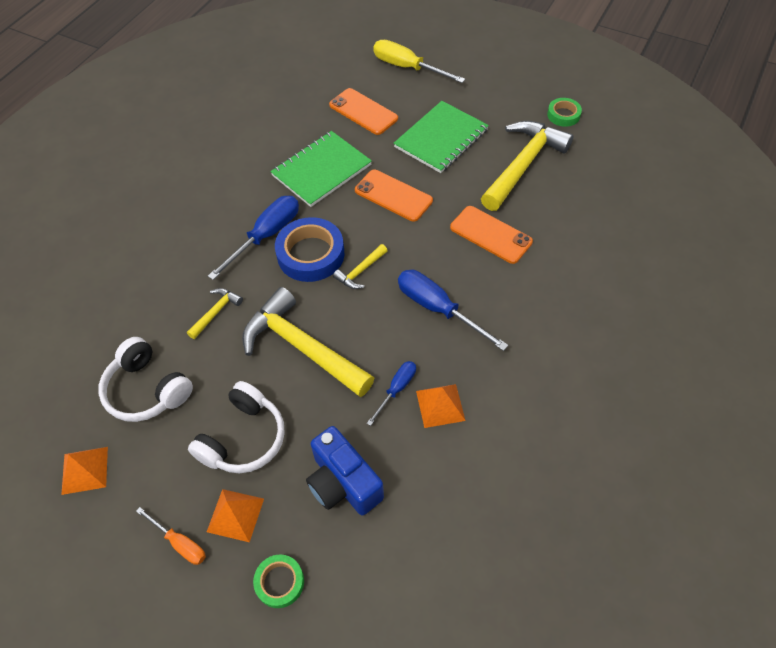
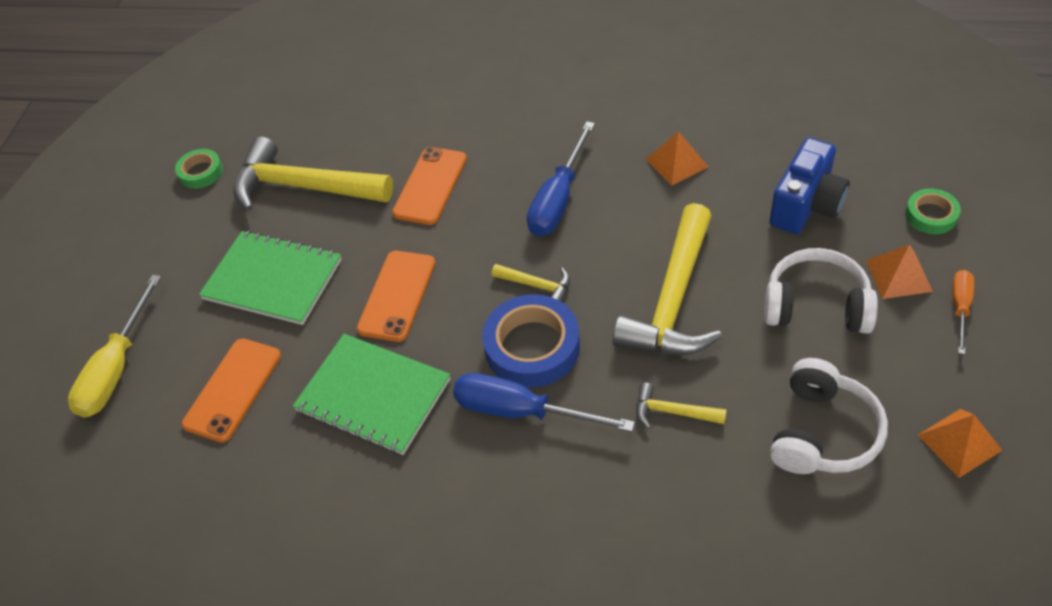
camera: 105 degrees left, 5 degrees down
blue screwdriver [367,361,416,426] -> none

